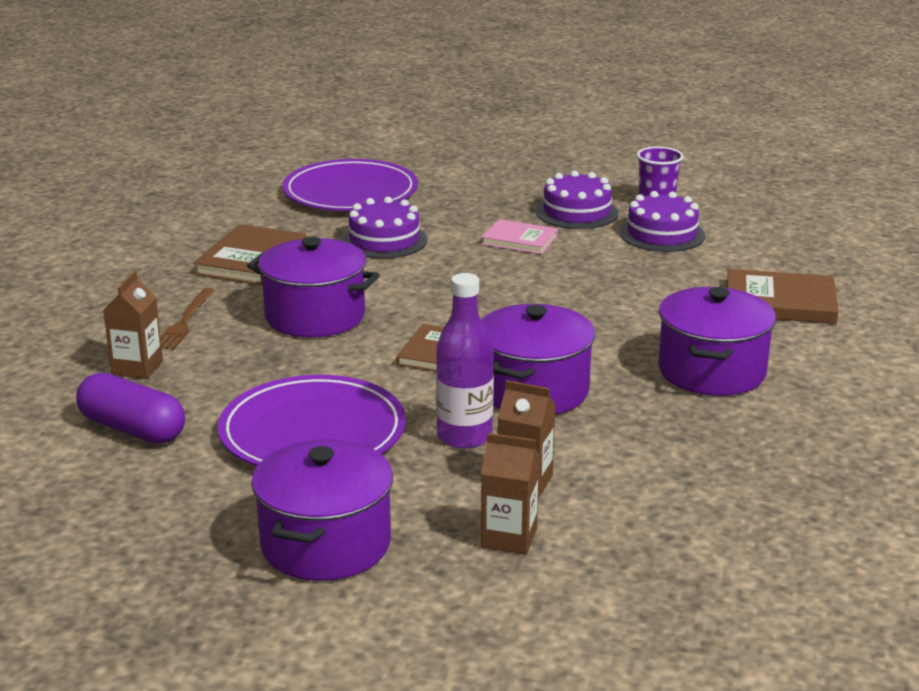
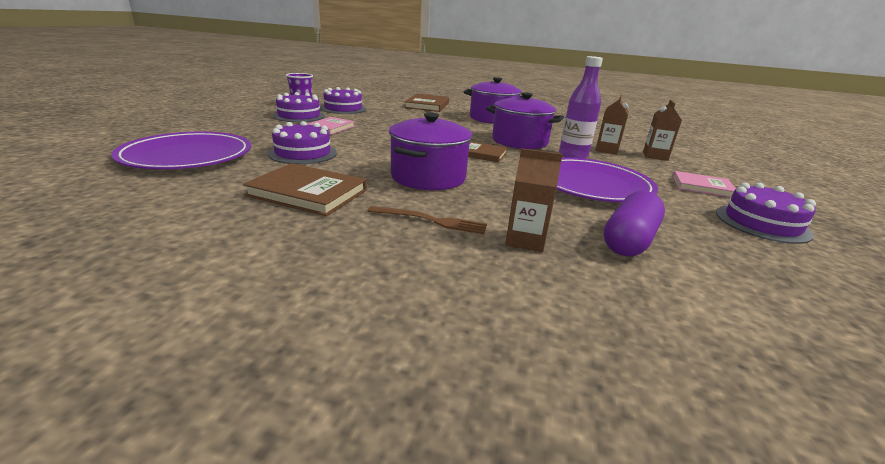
camera: 90 degrees left, 0 degrees up
purple pot [251,439,393,581] -> pink book [673,171,736,197]
none -> purple cake [716,182,816,244]

